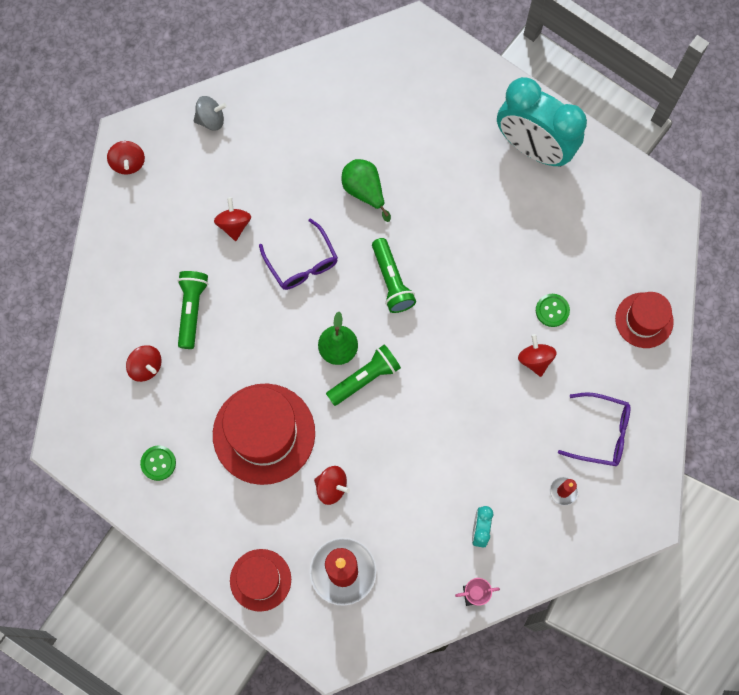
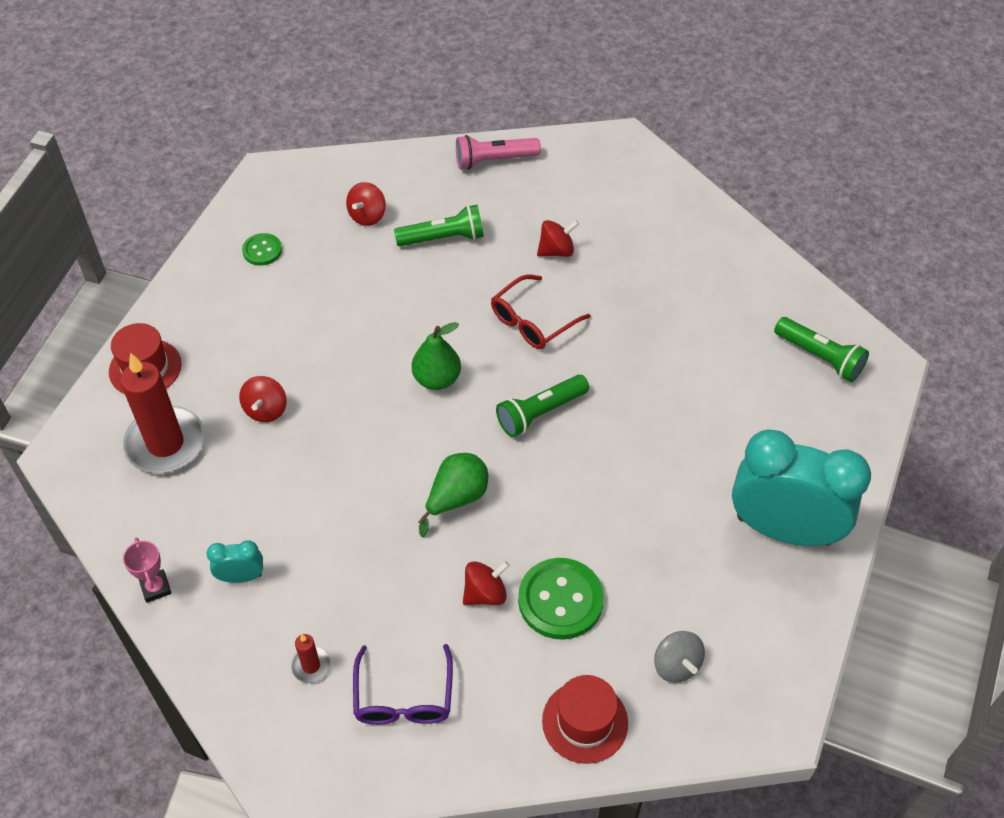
camera: 75 degrees right, 20 degrees down
red spinning top [107,141,145,175] -> none
grey spinning top [194,96,227,131] -> grey spinning top moved to [654,631,705,683]
red hat [213,384,315,485] -> none
purple glasses [259,218,338,290] -> red glasses [491,274,590,349]
green flashlight [326,344,401,406] -> green flashlight moved to [774,317,869,382]
green pear [341,159,391,222] -> green pear moved to [418,453,488,537]
turquoise clock [497,77,587,167] -> turquoise clock turned 90 degrees clockwise [732,429,871,546]
green button [536,294,570,327] -> green button [518,558,604,640], size x1.80
none -> pink flashlight [456,135,541,170]

